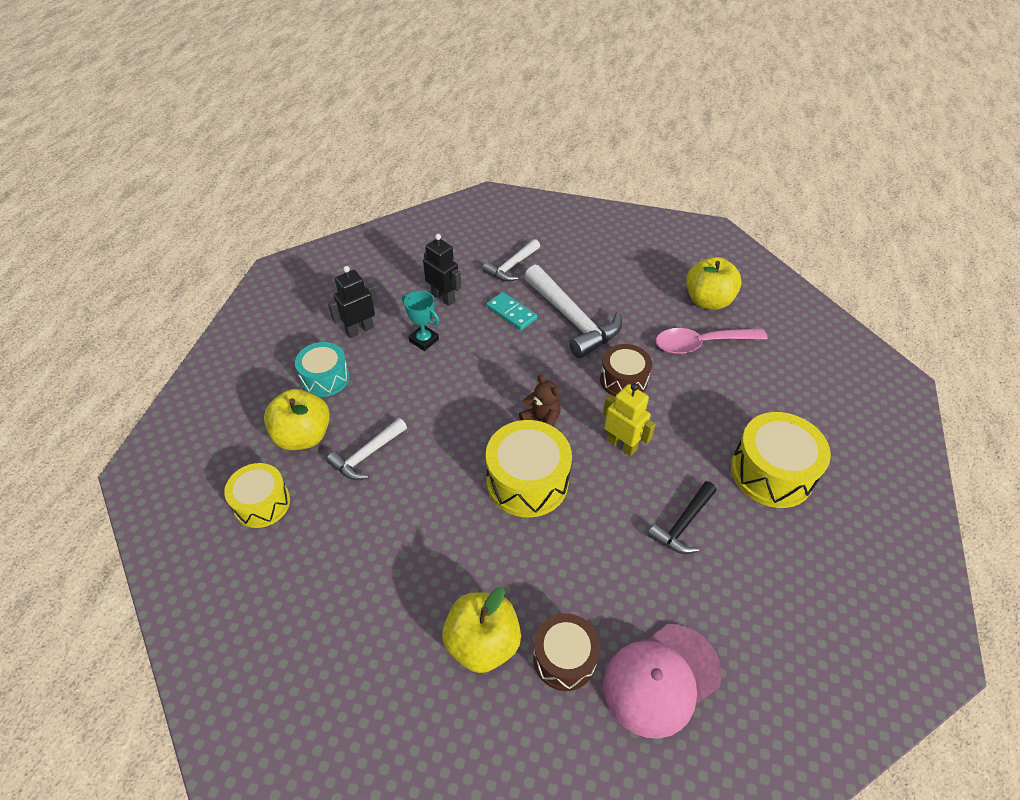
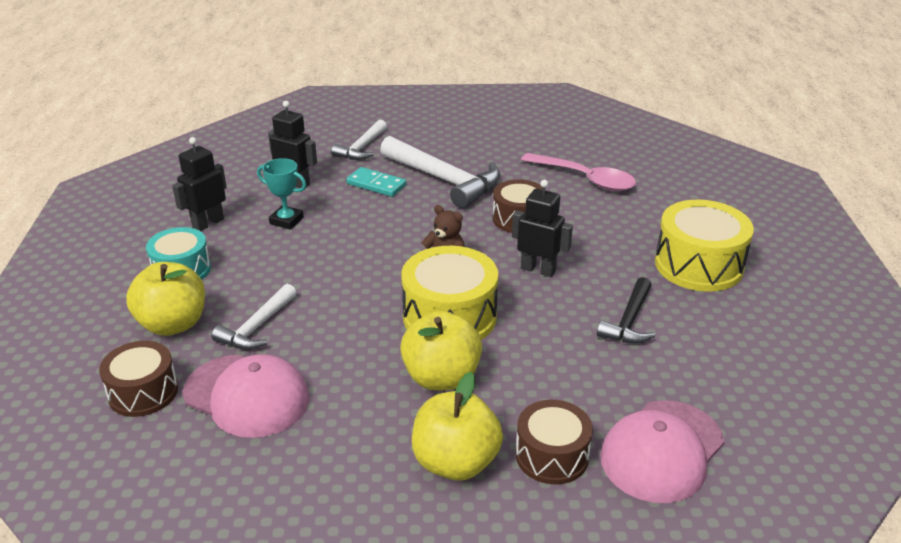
camera: 15 degrees left, 15 degrees down
yellow drum [224,463,290,528] -> brown drum [99,341,178,417]
yellow robot [603,383,656,456] -> black robot [512,180,573,277]
pink spoon [656,328,768,354] -> pink spoon turned 120 degrees counterclockwise [521,153,636,191]
yellow apple [686,257,742,310] -> yellow apple moved to [400,311,482,390]
none -> pink cap [183,354,309,438]

